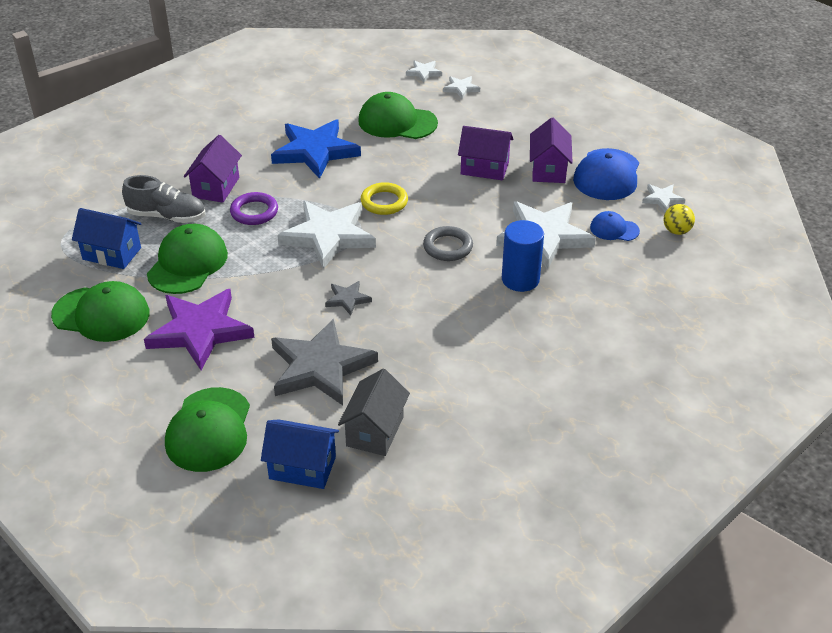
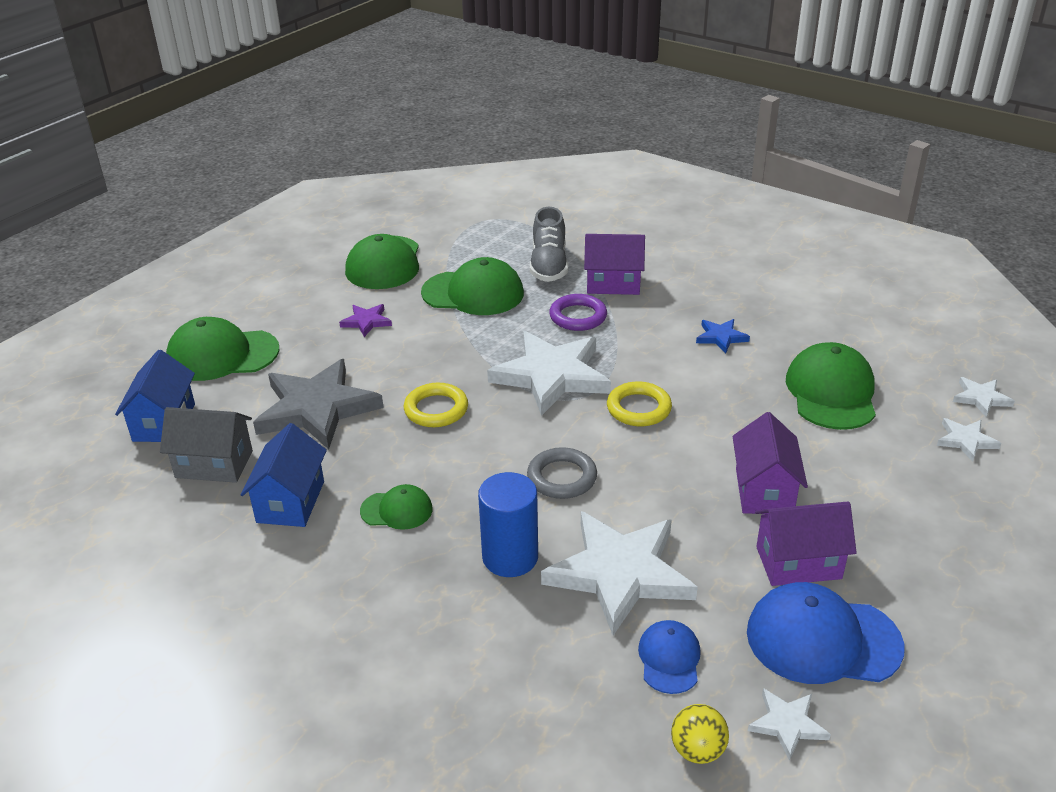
camera: 80 degrees right, 5 degrees down
blue house [72,208,141,269] -> blue house moved to [240,423,327,527]
purple star [144,289,255,370] -> purple star [339,304,392,337], size x0.45
blue star [271,119,361,179] -> blue star [696,319,750,353], size x0.45
grey star [325,281,372,316] -> yellow ring [404,383,468,427]
none -> green cap [360,484,433,530]

